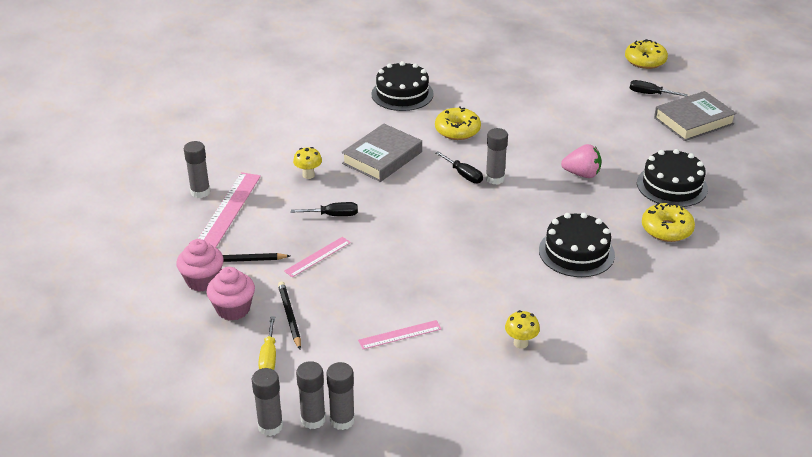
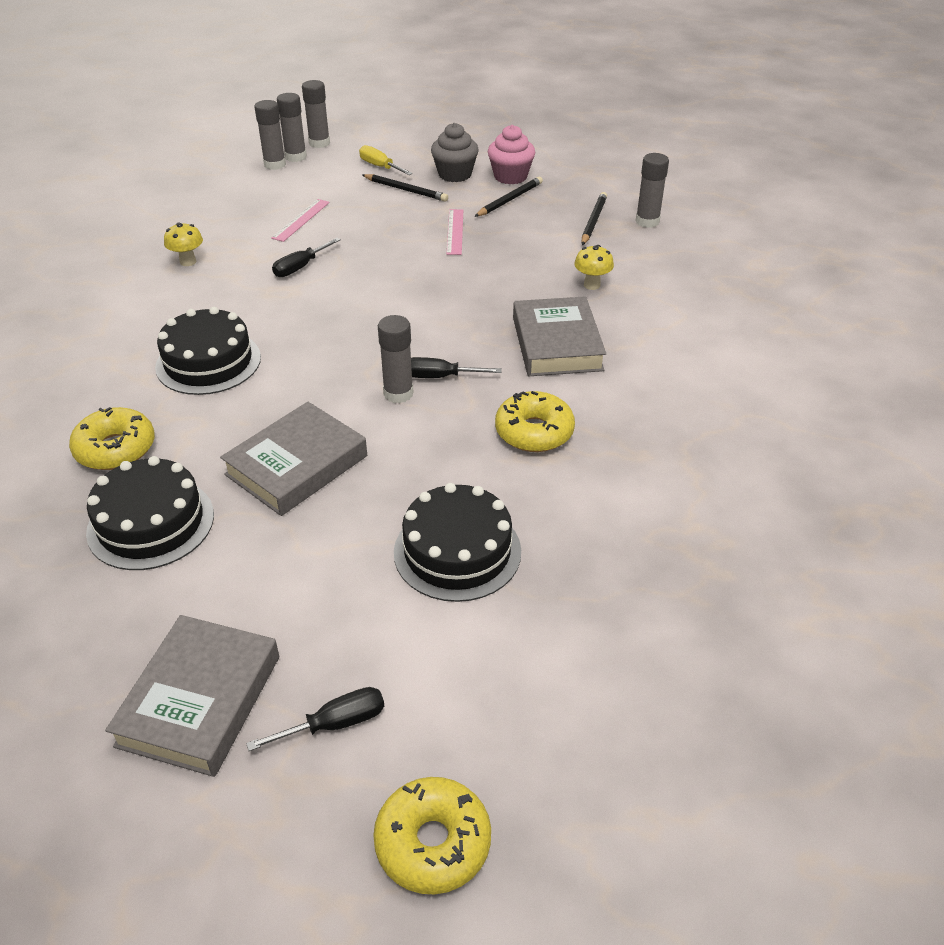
camera: 135 degrees right, 5 degrees up
pink ruler [198,172,261,247] -> black pencil [582,192,607,245]
pink cupcake [207,267,255,321] -> grey cupcake [431,123,479,182]
black screwdriver [291,202,358,216] -> black screwdriver moved to [272,238,341,277]
black cake [371,61,434,111] -> black cake moved to [394,483,521,602]
pink strawberry [561,144,602,178] -> grey book [220,402,367,516]

